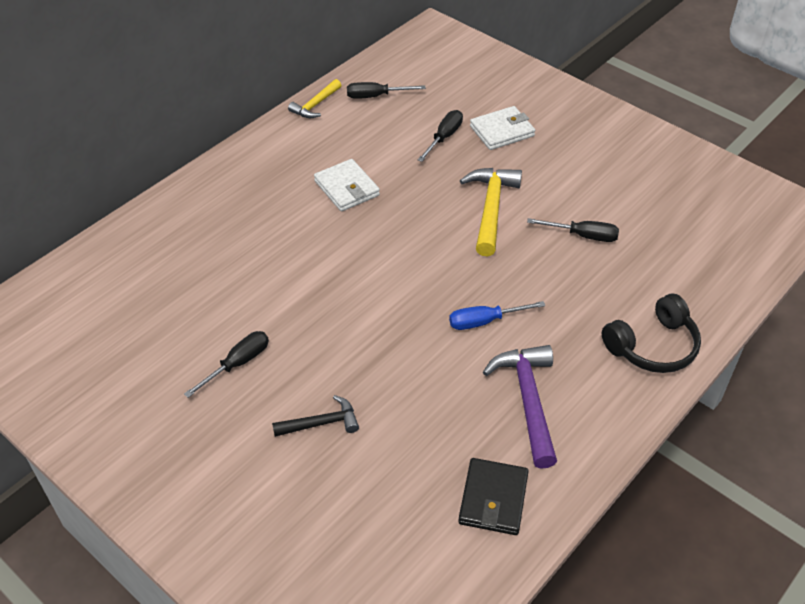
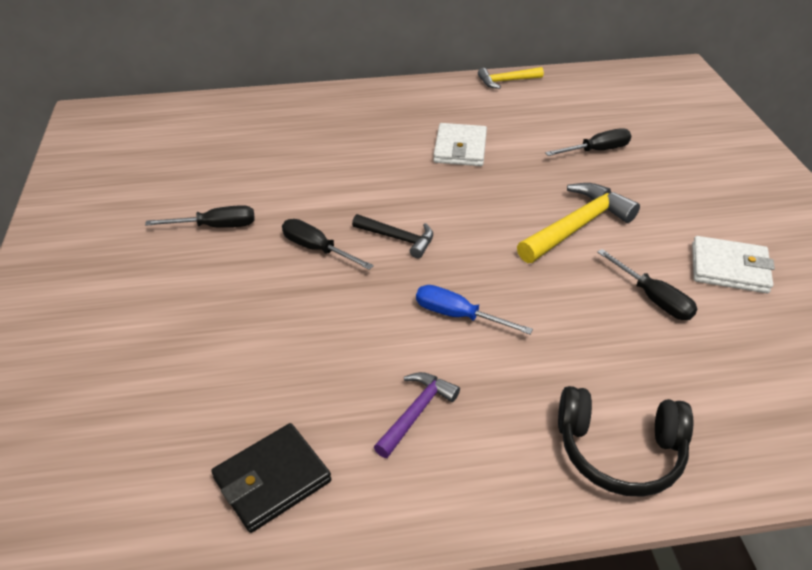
camera: 40 degrees right, 5 degrees down
black hammer [272,395,359,437] -> black hammer moved to [352,214,433,258]
black screwdriver [347,82,426,99] -> black screwdriver moved to [282,219,374,270]
white wallet [470,106,535,150] -> white wallet moved to [692,236,775,293]
purple hammer [483,345,557,469] -> purple hammer [374,372,460,458], size x0.60

